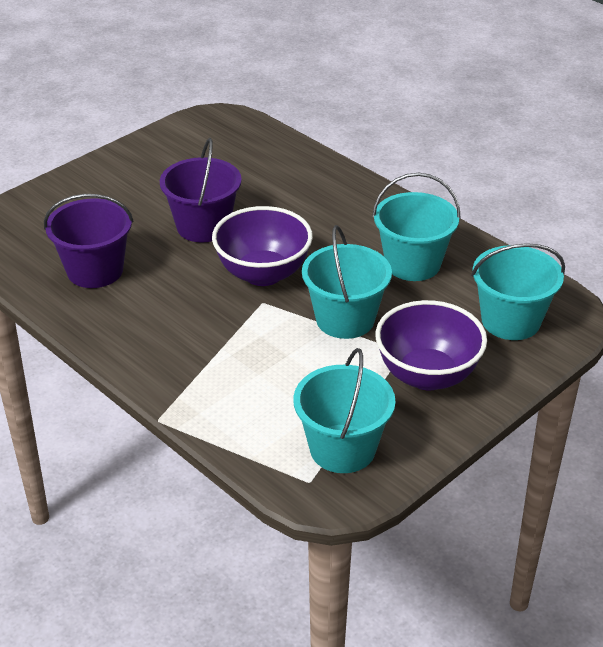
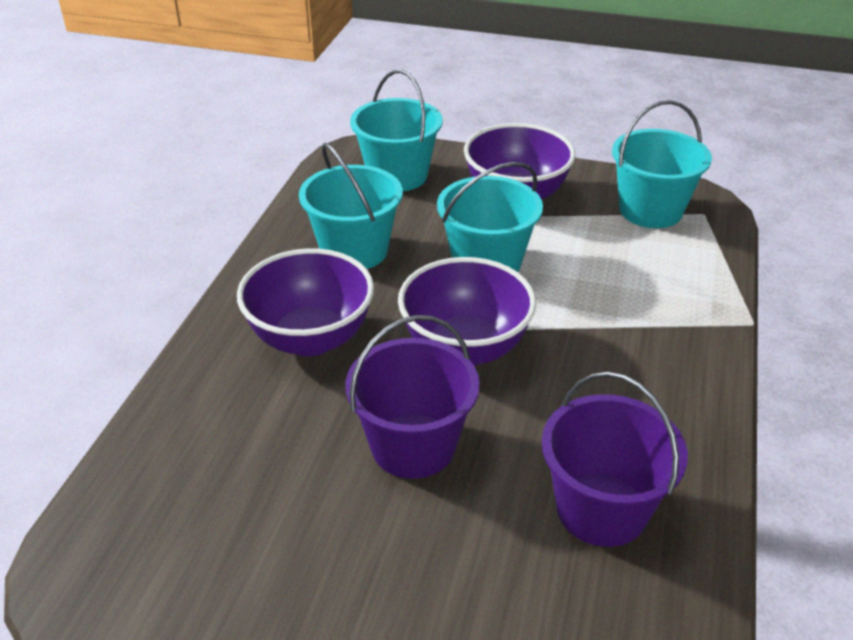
camera: 120 degrees left, 0 degrees up
none -> purple bowl [237,248,374,356]

